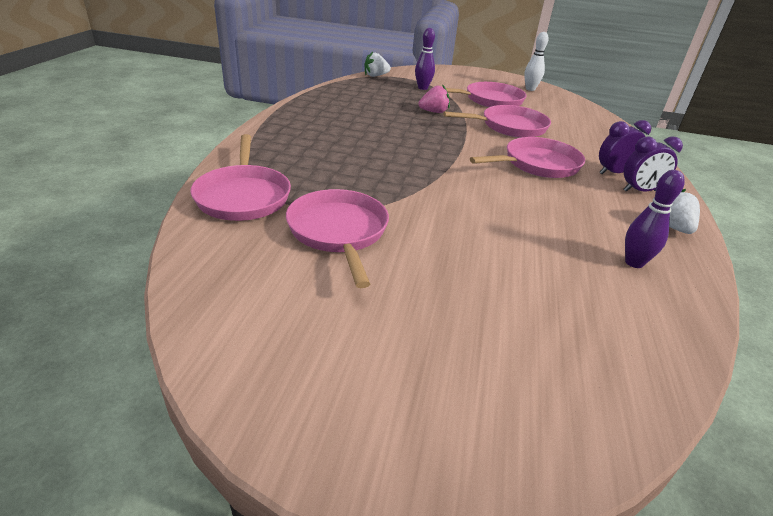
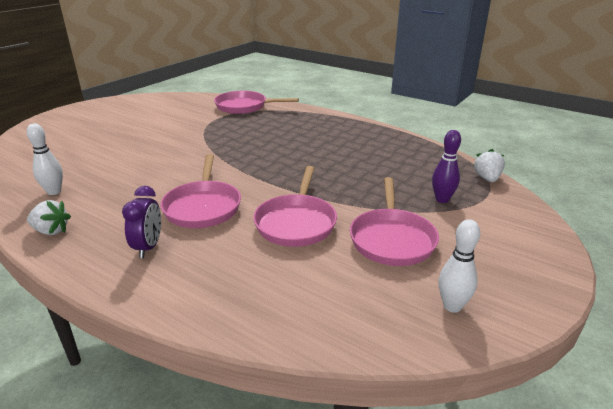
camera: 115 degrees right, 5 degrees down
pink pan [286,189,389,288] -> none
pink strawberry [419,84,450,113] -> none
purple clock [624,136,683,192] -> none
purple bowling pin [625,170,685,268] -> white bowling pin [27,124,63,195]

